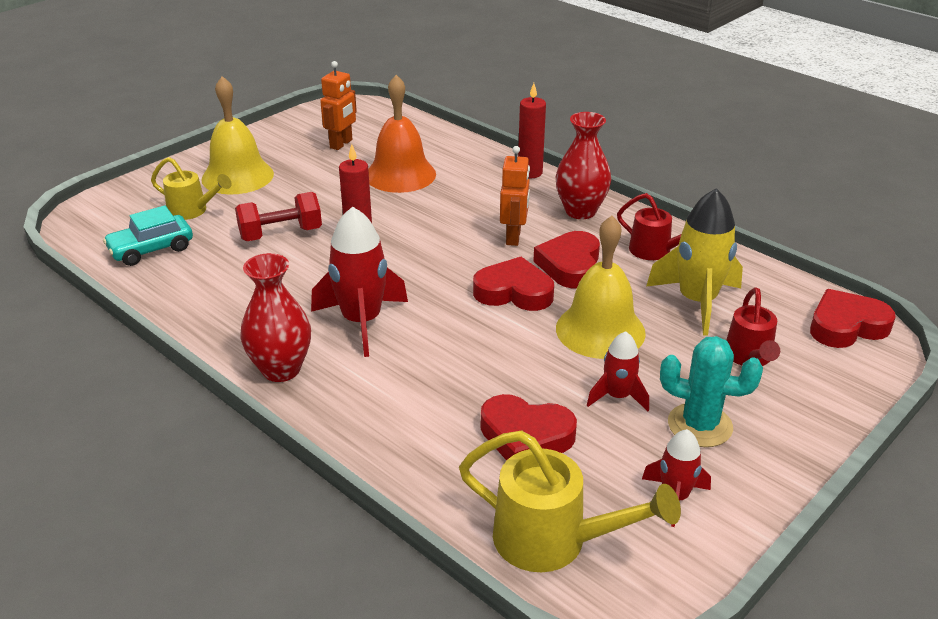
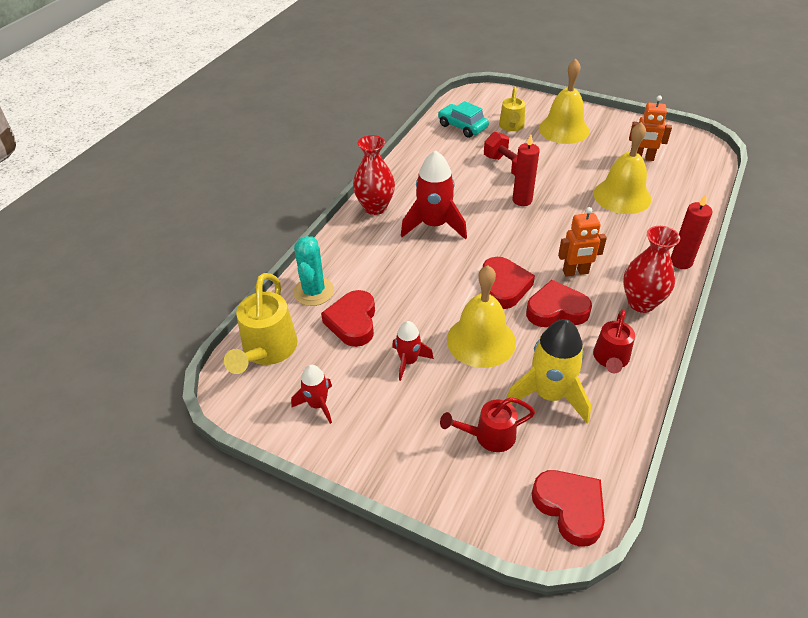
camera: 75 degrees right, 10 degrees up
orange bell [368,75,436,193] -> yellow bell [594,122,651,214]
turquoise cactus [660,336,763,447] -> turquoise cactus moved to [293,236,334,306]

